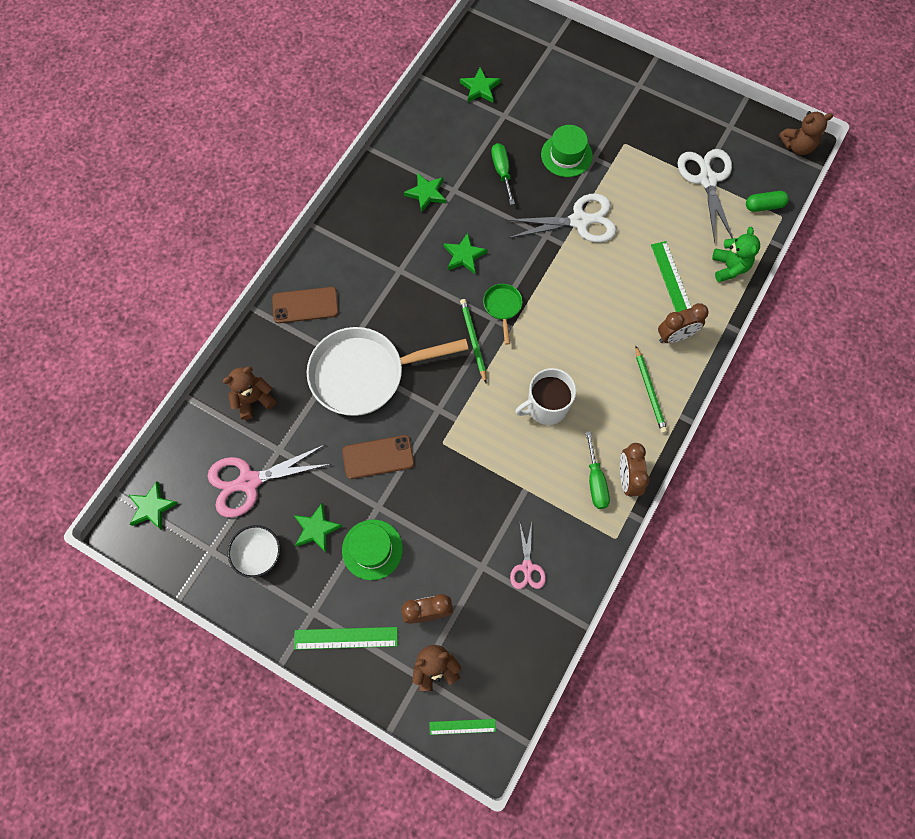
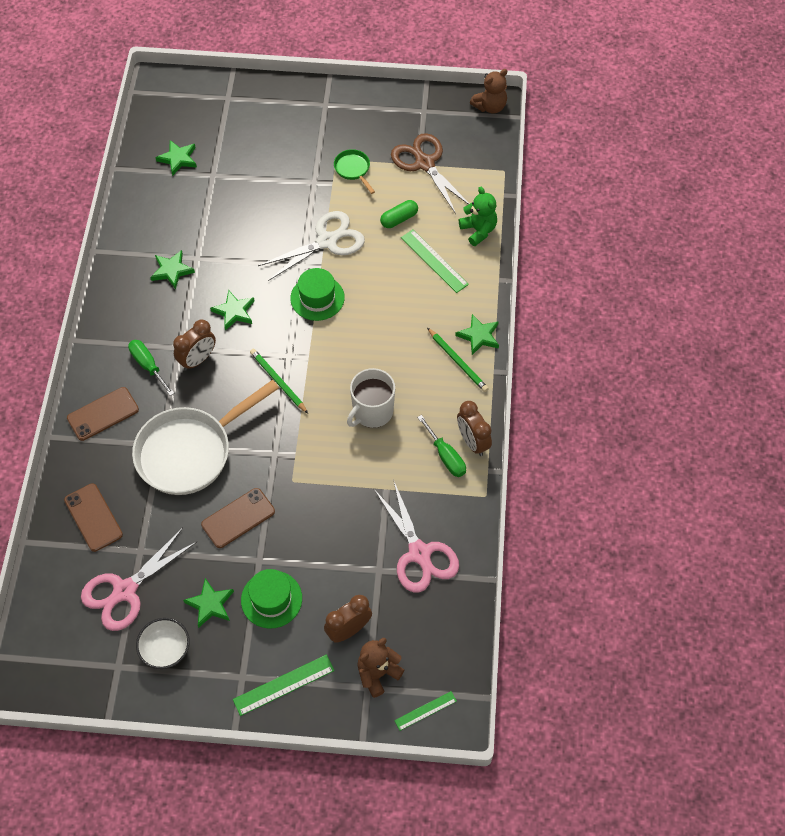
camera: 25 degrees left, 10 degrees down
green star [129,481,178,530] -> green star moved to [455,314,499,355]
brown teddy bear [223,366,276,420] -> brown phone [64,483,123,552]
green pan [483,284,522,345] -> green pan moved to [334,149,375,194]
green screwdriver [491,143,515,205] -> green screwdriver moved to [128,340,174,396]
pink scissors [510,521,546,589] -> pink scissors [373,479,459,593], size x1.81
green hat [541,125,593,177] -> green hat moved to [290,268,345,321]
brown clock [658,303,709,343] -> brown clock moved to [173,319,216,371]
white scissors [677,149,733,243] -> brown scissors [391,133,469,214]
green capsule [746,191,789,212] -> green capsule moved to [380,200,418,228]

